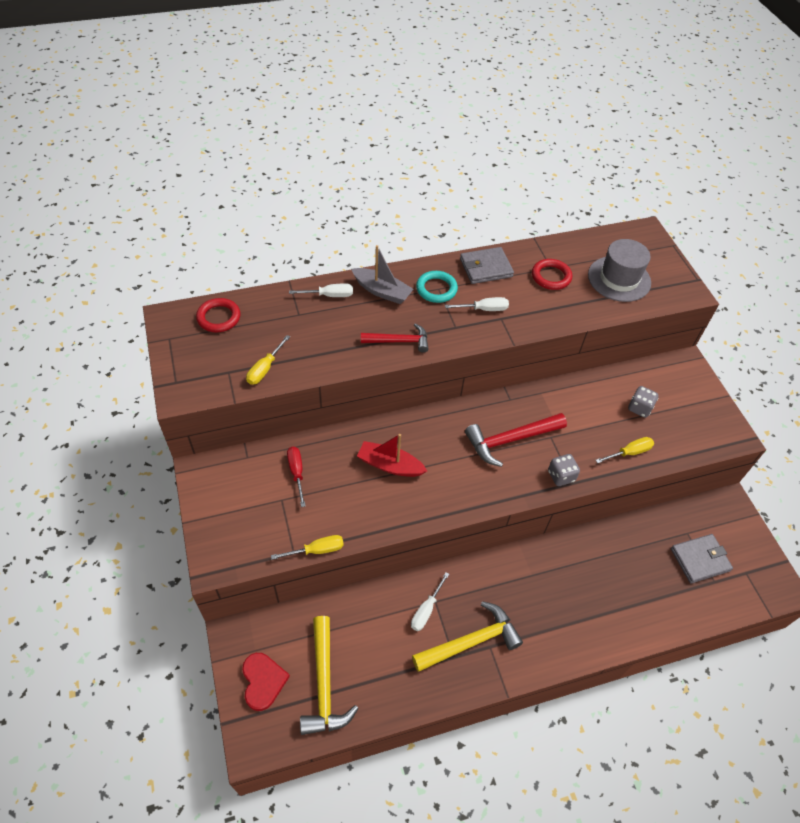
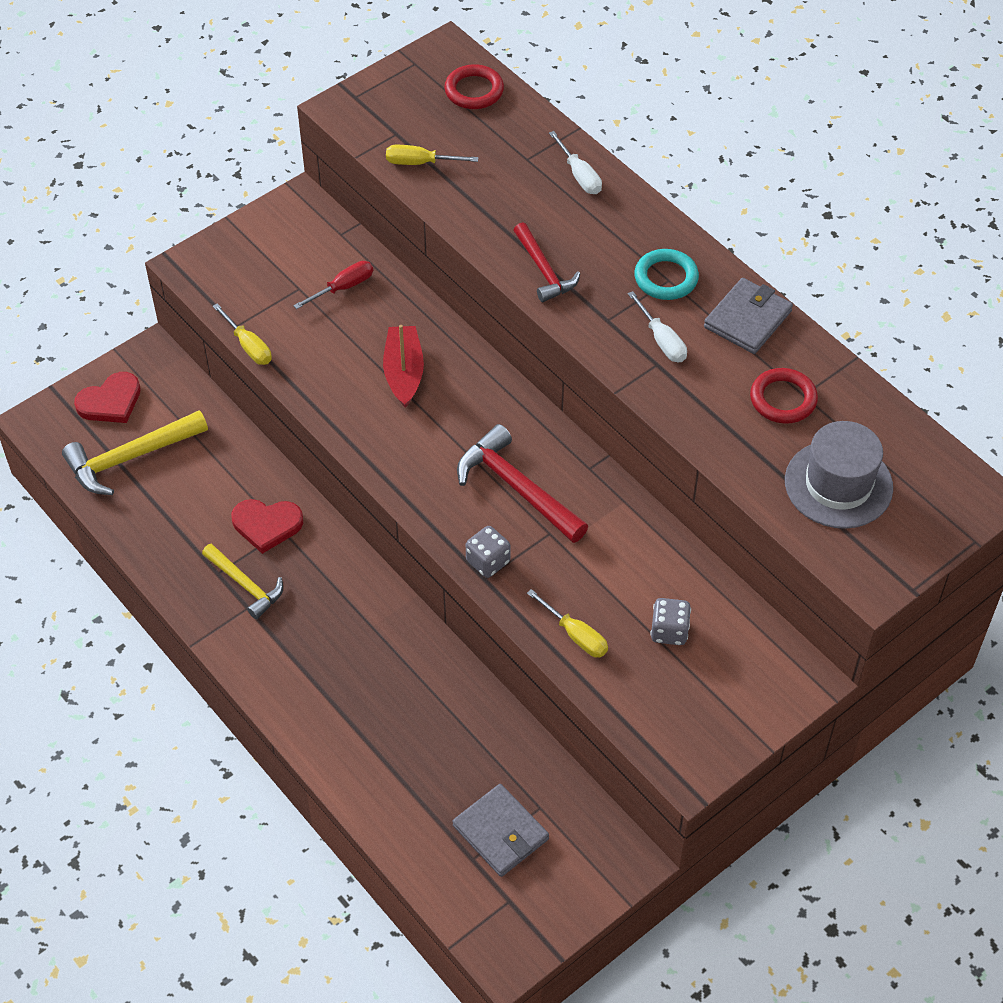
camera: 70 degrees right, 0 degrees up
grey boat [351,245,413,304] -> none
white screwdriver [411,572,449,631] -> red heart [231,499,303,554]
yellow hammer [412,601,523,672] -> yellow hammer [202,543,283,619], size x0.65
grey wallet [460,247,514,284] -> grey wallet turned 75 degrees clockwise [704,278,793,354]

